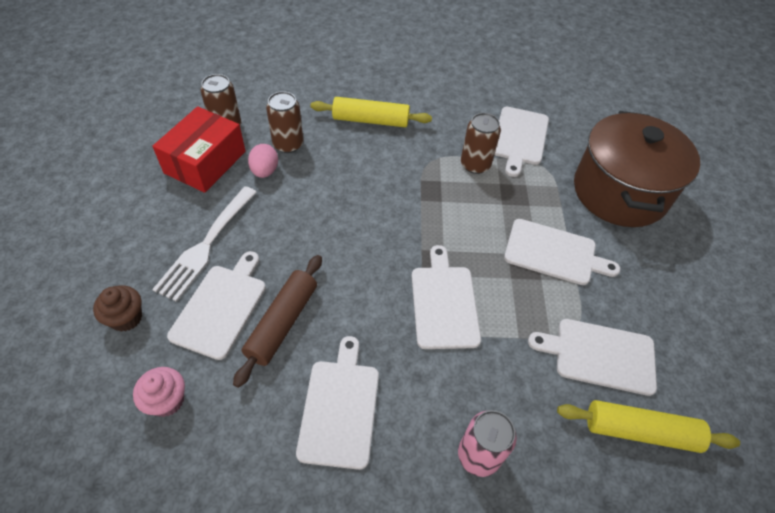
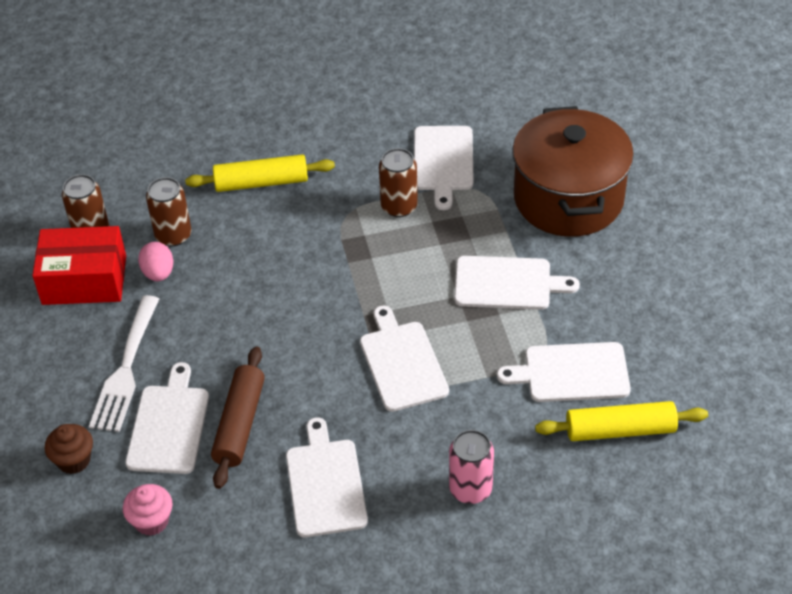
camera: 10 degrees left, 5 degrees down
red box [152,106,246,193] -> red box turned 75 degrees clockwise [32,226,126,305]

